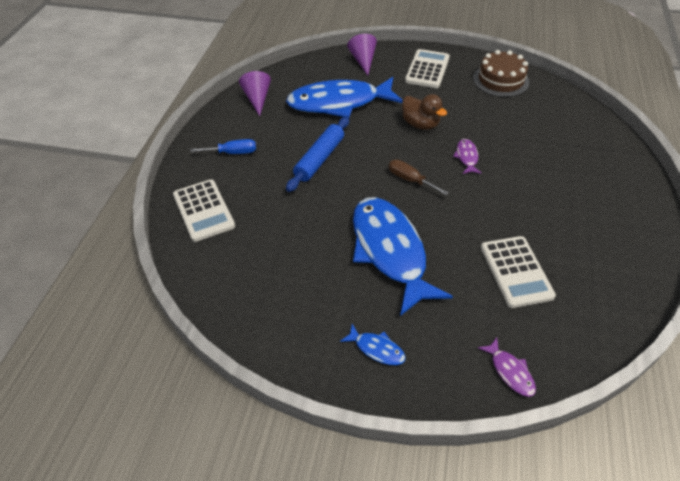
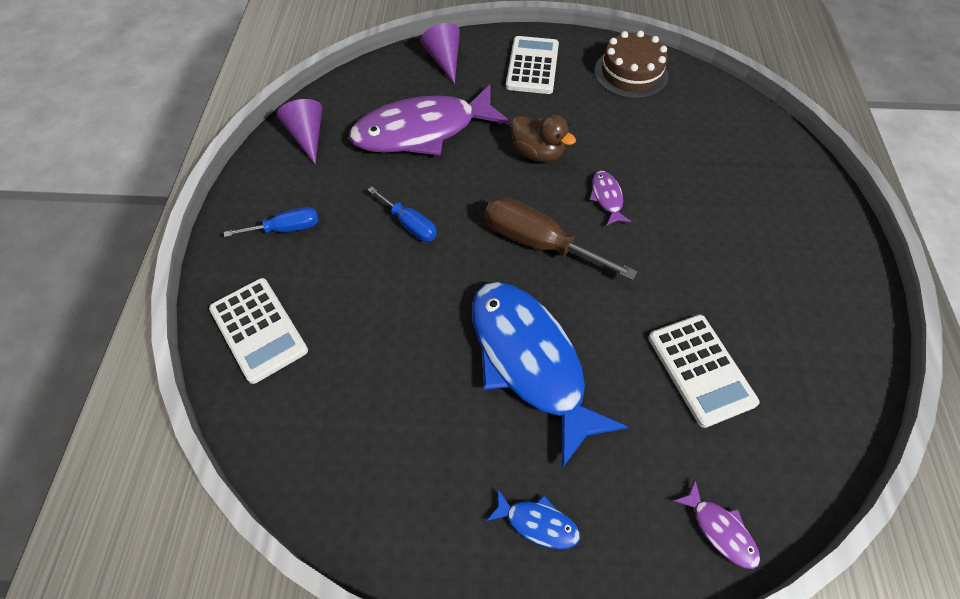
camera: 10 degrees left, 10 degrees up
blue fish [286,77,403,117] -> purple fish [349,84,510,156]
blue rolling pin [286,116,349,192] -> blue screwdriver [368,187,437,242]
brown screwdriver [389,159,449,195] -> brown screwdriver [485,197,638,280], size x1.71

